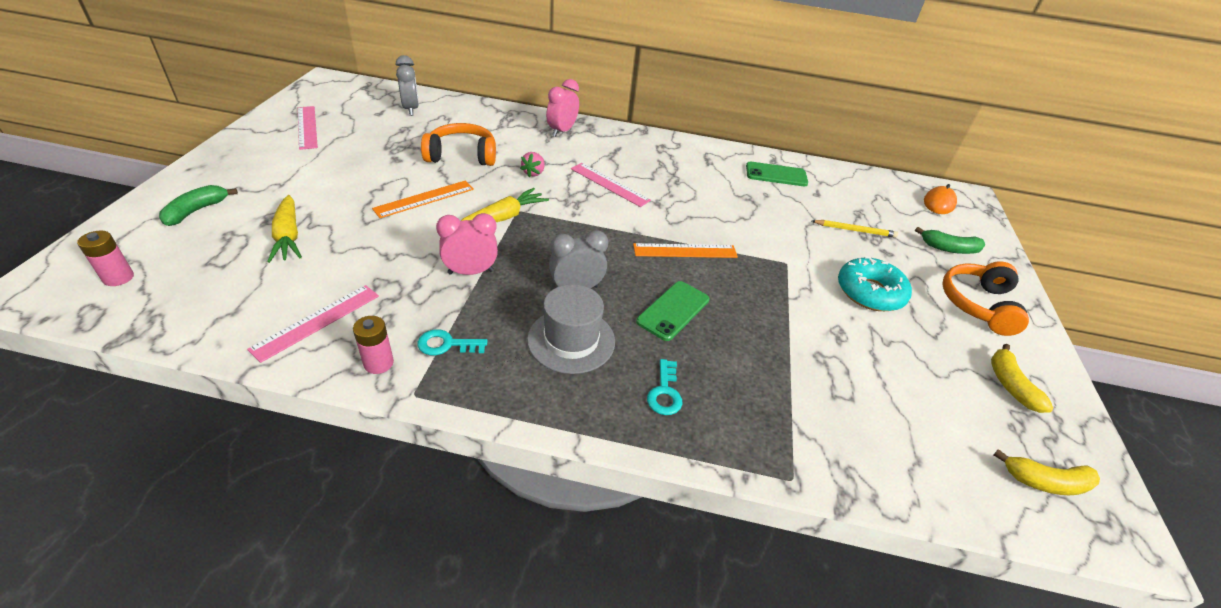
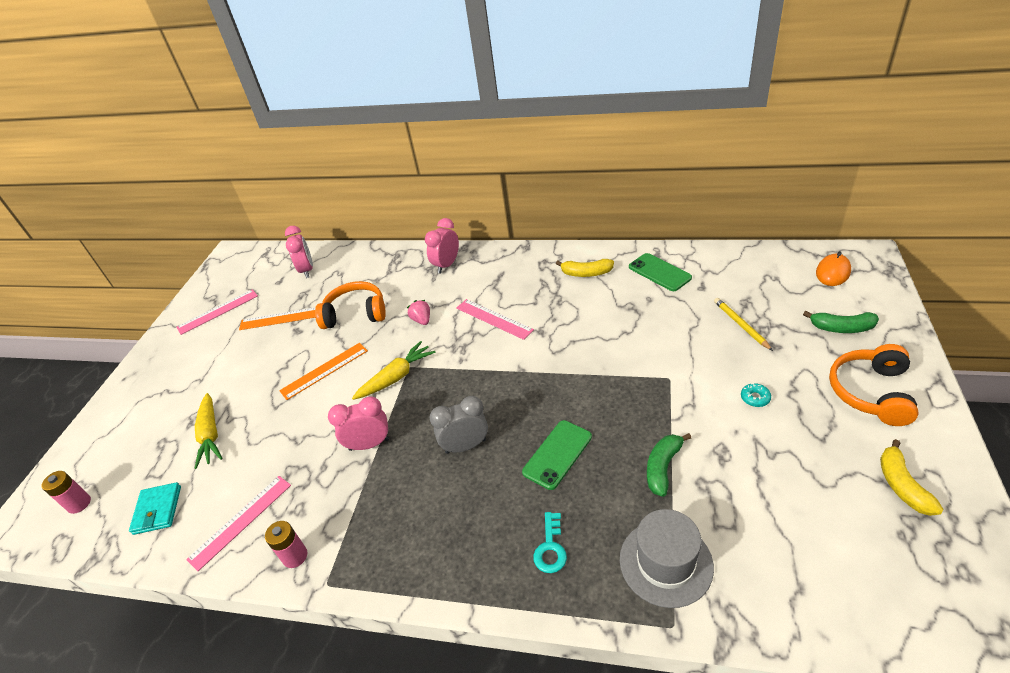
camera: 10 degrees right, 0 degrees up
green banana [159,185,238,226] -> green banana moved to [647,433,691,497]
pink ruler [298,106,318,150] -> pink ruler turned 75 degrees clockwise [176,289,258,335]
grey clock [396,55,419,116] -> pink clock [285,226,313,278]
turquoise key [417,329,487,355] -> none
pink strawberry [520,152,545,177] -> pink strawberry turned 135 degrees clockwise [407,300,430,325]
grey hat [527,284,615,374] -> grey hat moved to [620,509,714,608]
orange ruler [633,243,738,258] -> orange ruler moved to [239,307,315,330]
green phone [746,162,808,186] -> green phone turned 45 degrees clockwise [629,253,692,291]
yellow pencil [812,220,898,238] -> yellow pencil turned 120 degrees counterclockwise [714,298,773,351]
turquoise donut [838,256,912,311] -> turquoise donut [741,383,771,407], size x0.41
yellow banana [994,449,1100,495] -> yellow banana moved to [556,259,614,277]
none -> turquoise wallet [129,482,181,535]

